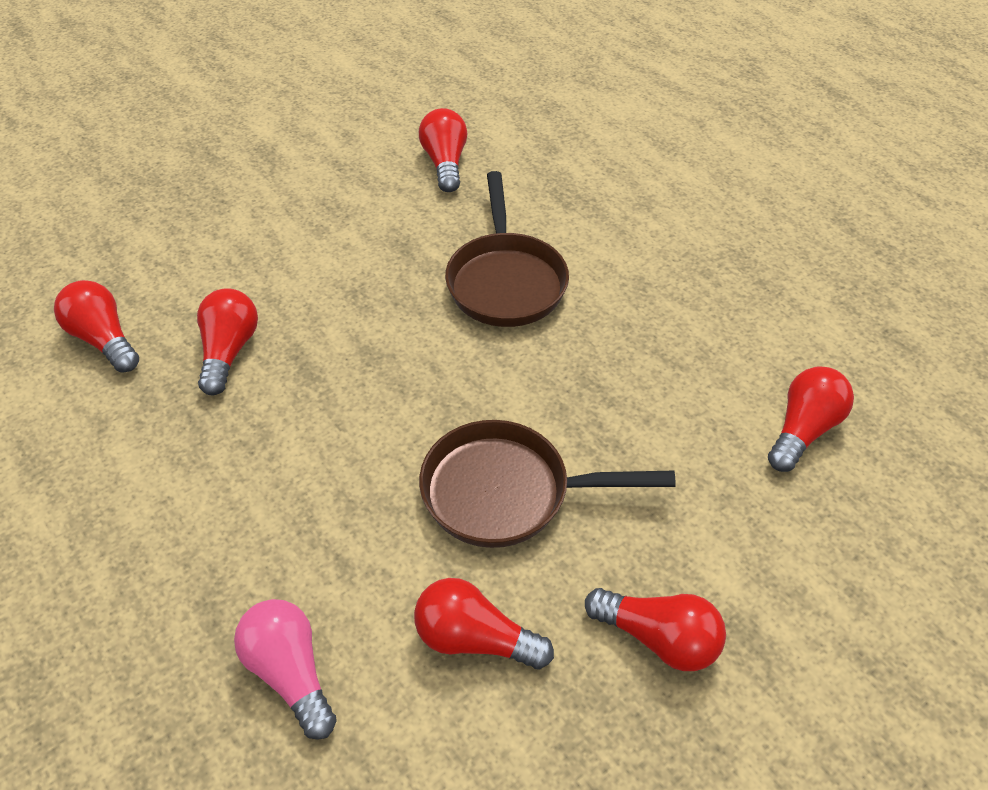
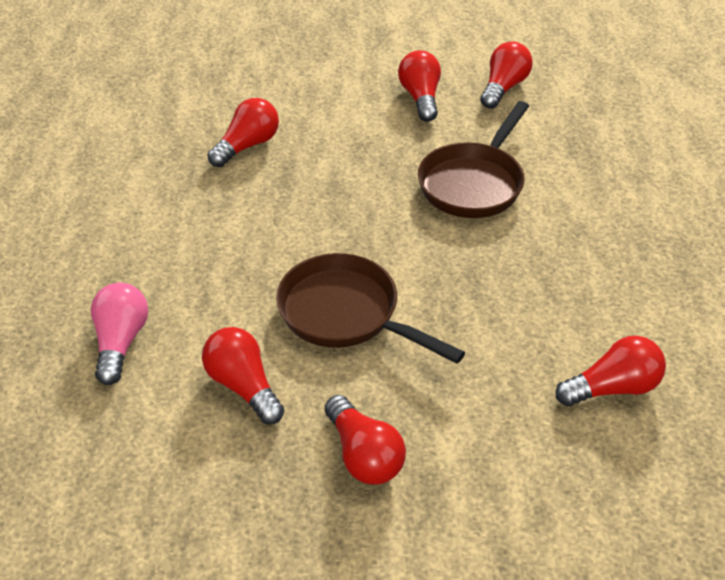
camera: 35 degrees right, 5 degrees down
red light bulb [54,280,139,373] -> red light bulb moved to [398,50,441,122]

